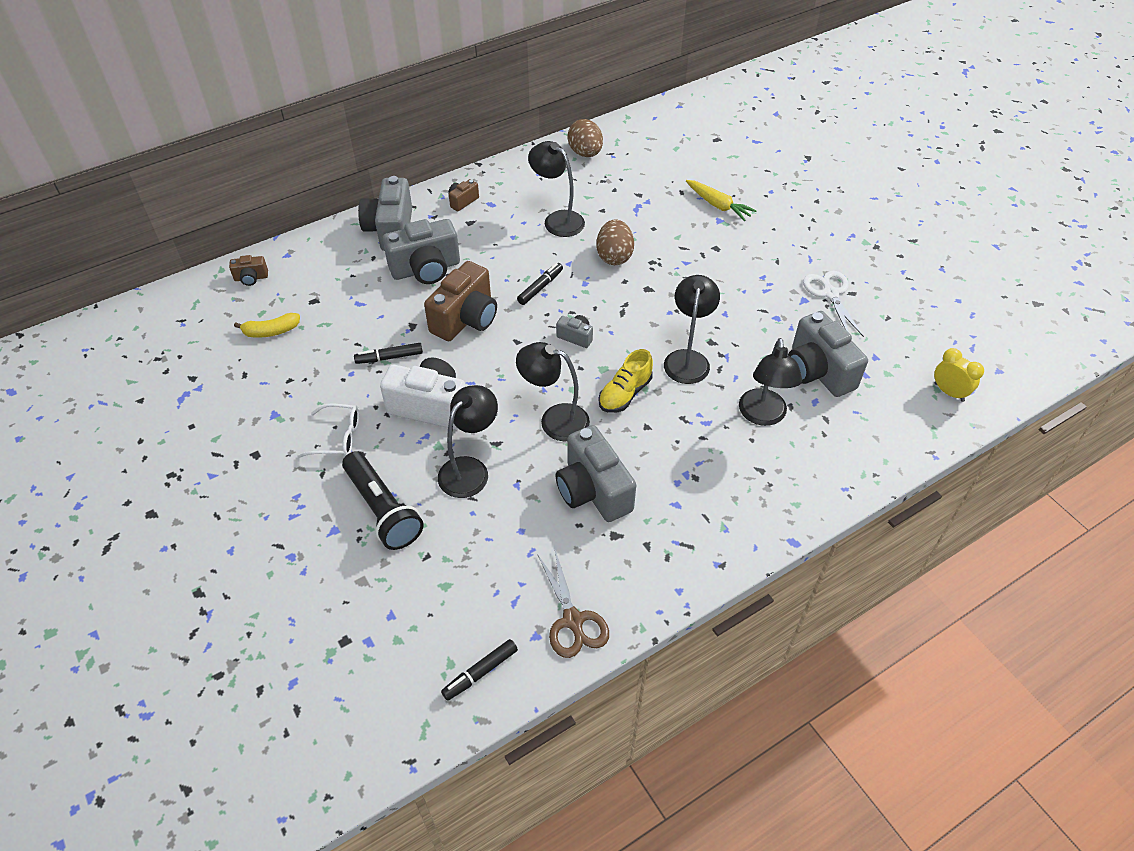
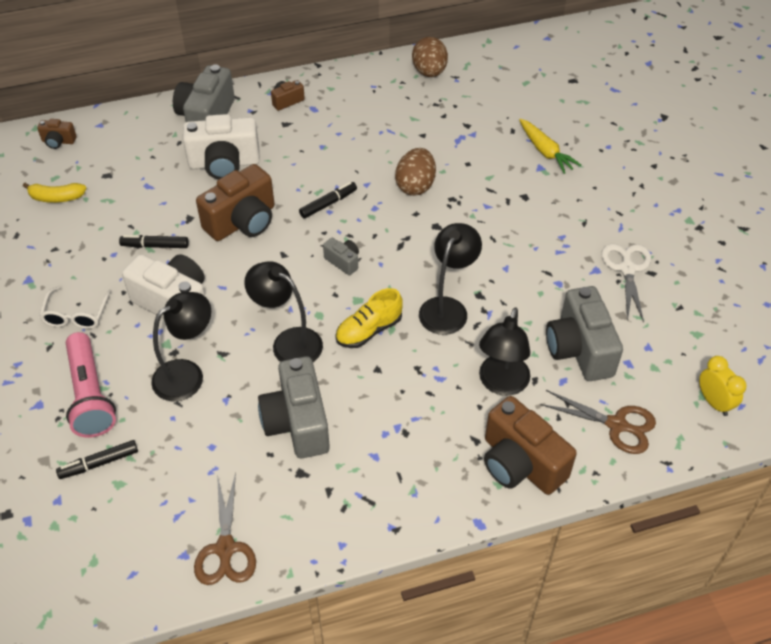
camera: 15 degrees right, 0 degrees up
white glasses [298,403,359,458] -> white glasses turned 75 degrees clockwise [39,286,112,329]
black flashlight [342,451,424,550] -> pink flashlight [66,332,116,438]
grey camera [383,219,460,284] -> white camera [183,114,260,179]
black marker [441,639,518,701] -> black marker moved to [56,440,138,479]
black lamp [528,141,585,237] -> none
none -> brown camera [484,396,577,495]
none -> brown scissors [540,390,656,454]

